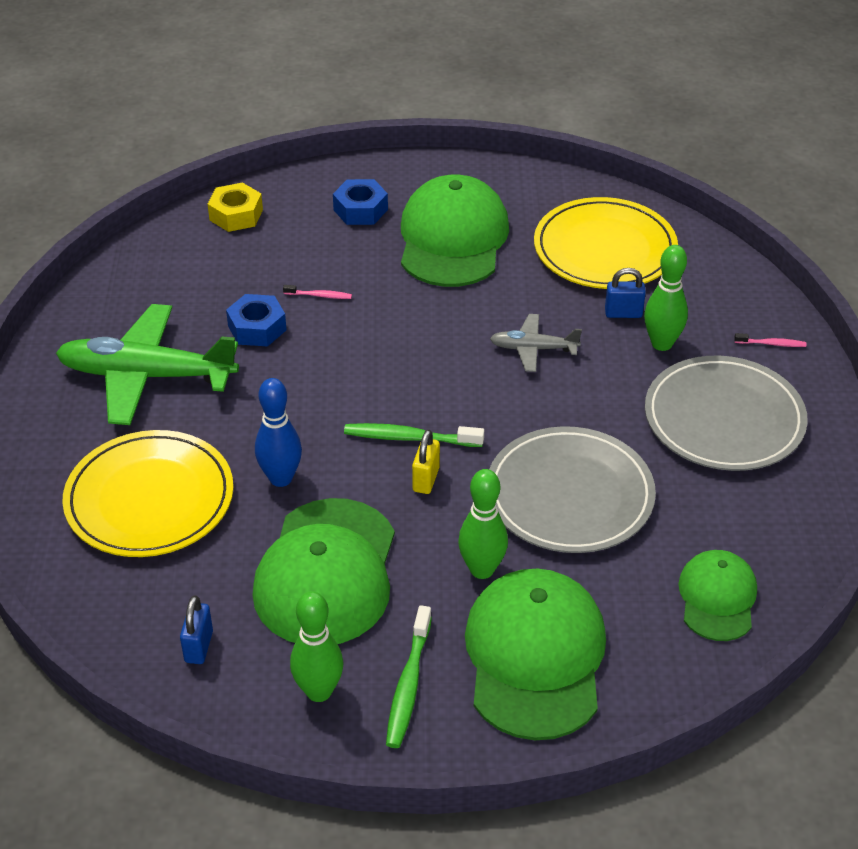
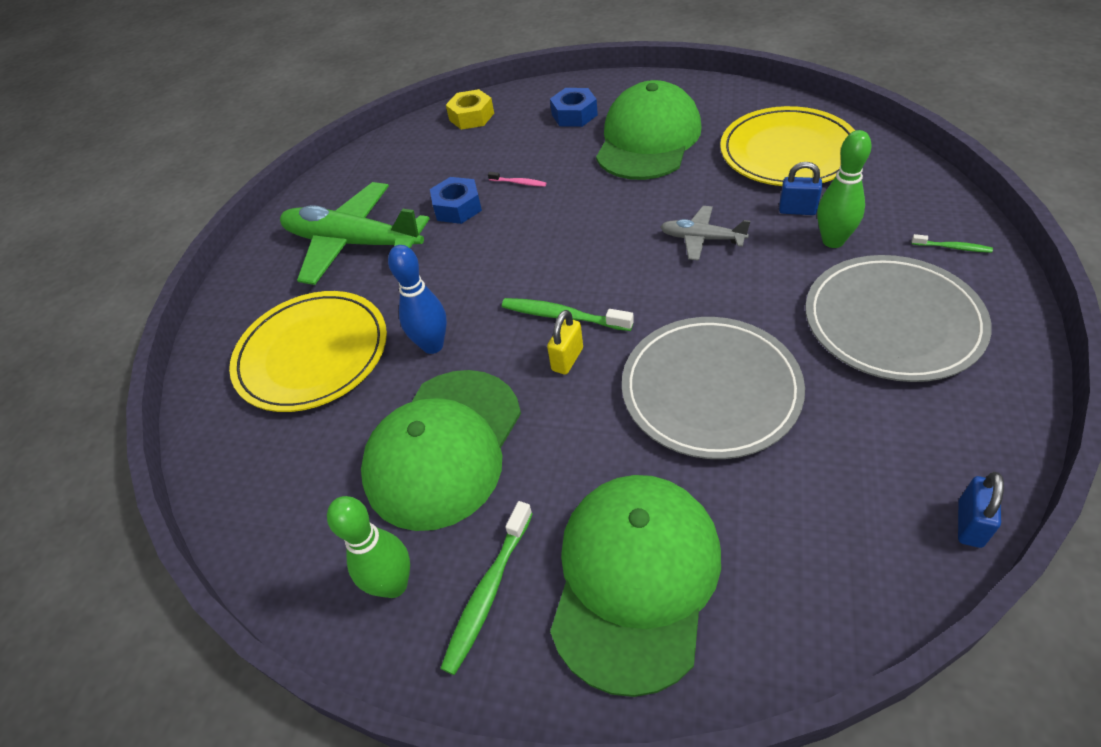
camera: 20 degrees right, 5 degrees up
blue padlock [180,595,213,664] -> blue padlock moved to [958,472,1004,548]
green bowling pin [458,469,508,579] -> none
green cap [678,550,757,641] -> none
pink toothbrush [734,333,806,347] -> green toothbrush [912,234,993,253]

